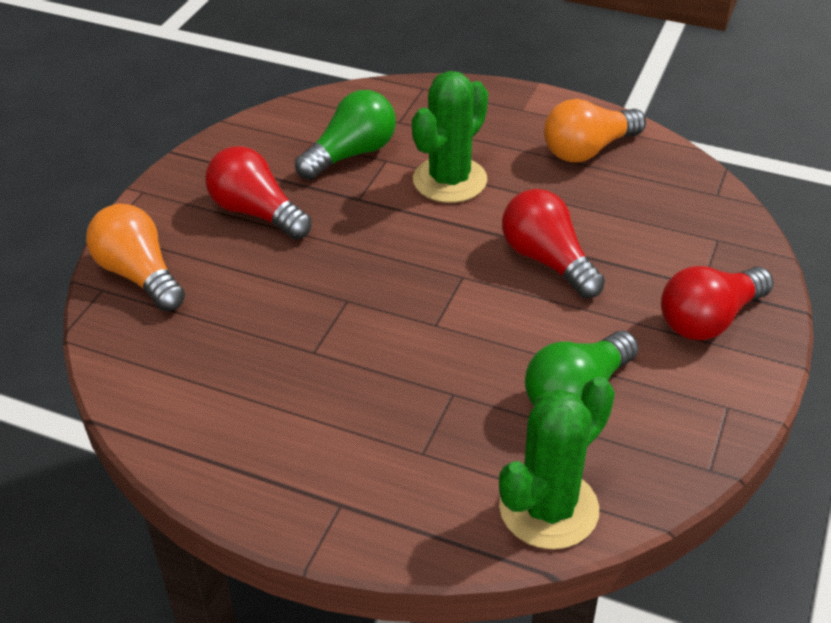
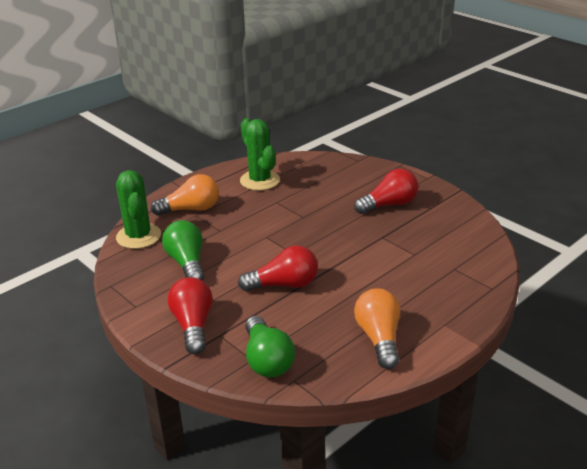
camera: 115 degrees right, 10 degrees down
orange light bulb [86,204,185,311] -> orange light bulb moved to [151,174,219,216]
green light bulb [295,90,396,180] -> green light bulb moved to [245,316,295,378]
green cactus [412,71,488,203] -> green cactus moved to [240,118,280,191]

